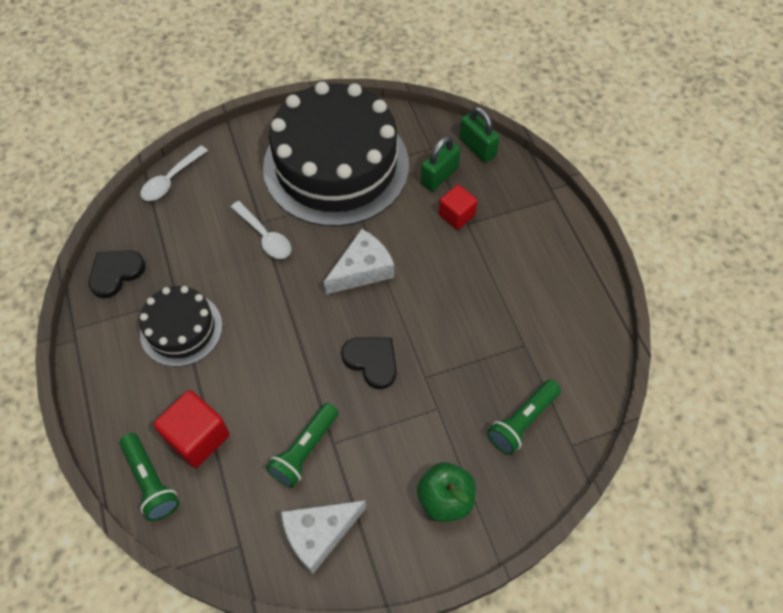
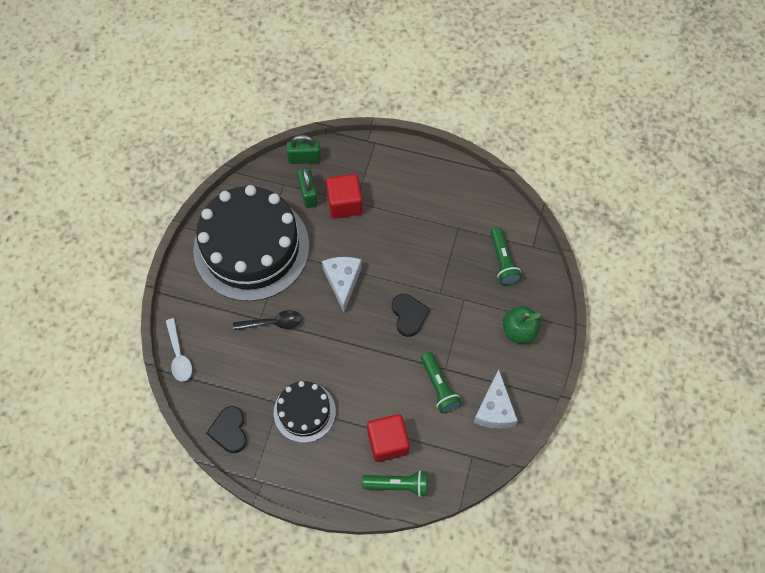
camera: 55 degrees left, 5 degrees up
white spoon [231,201,291,259] -> black spoon [233,310,302,330]
black heart [341,337,397,389] -> black heart turned 90 degrees clockwise [392,294,430,337]
red cube [439,185,478,230] -> red cube [326,174,363,219], size x1.52

